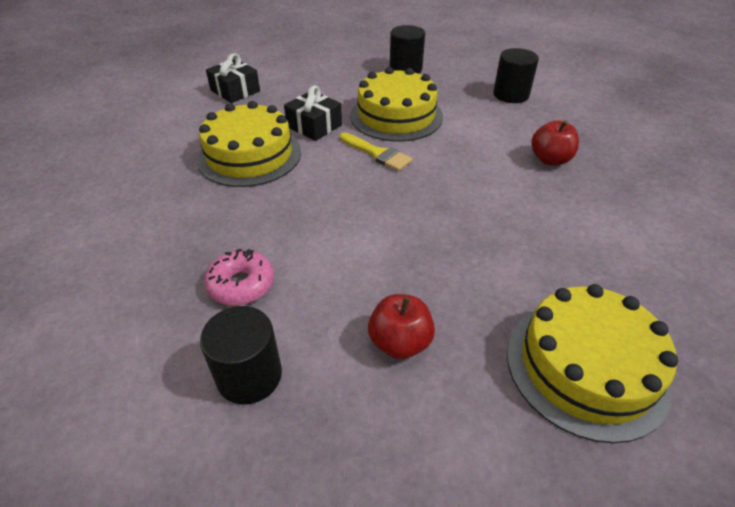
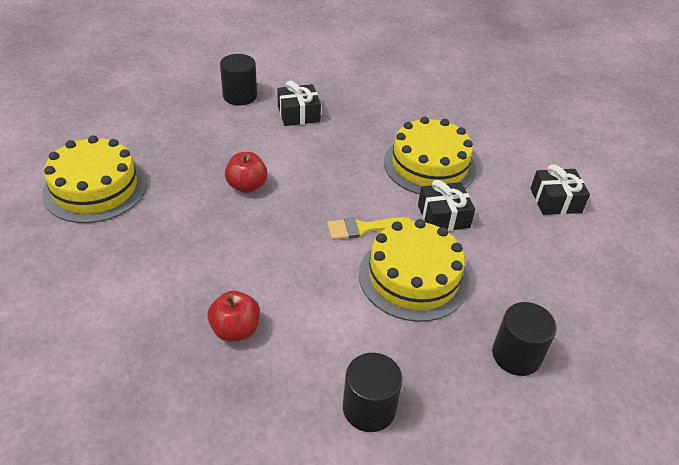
camera: 125 degrees right, 0 degrees up
pink donut [204,249,274,306] -> black gift [277,81,321,126]
red apple [368,294,435,359] -> red apple moved to [225,152,268,193]

